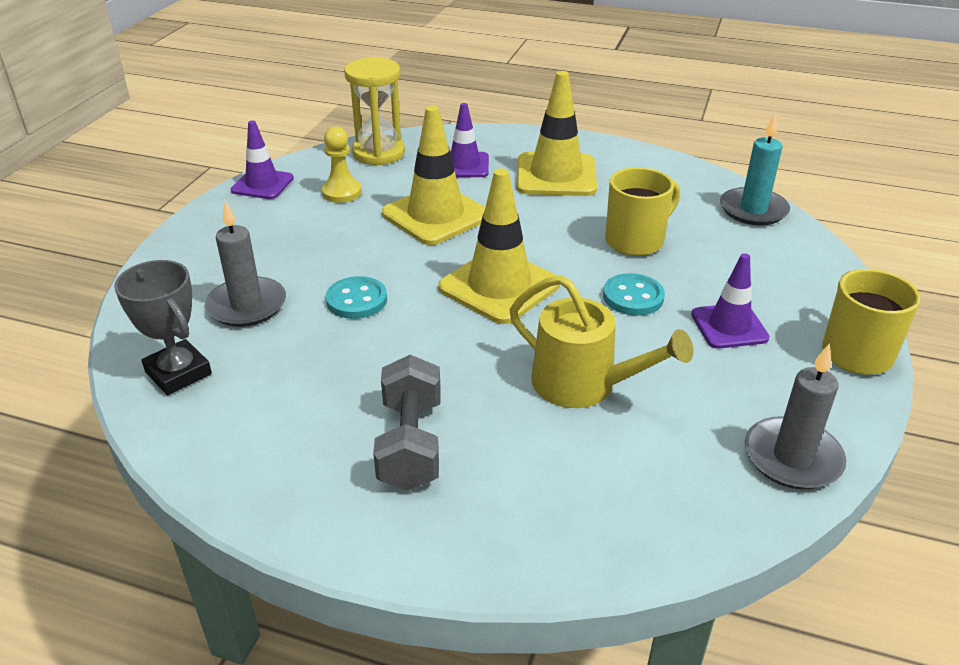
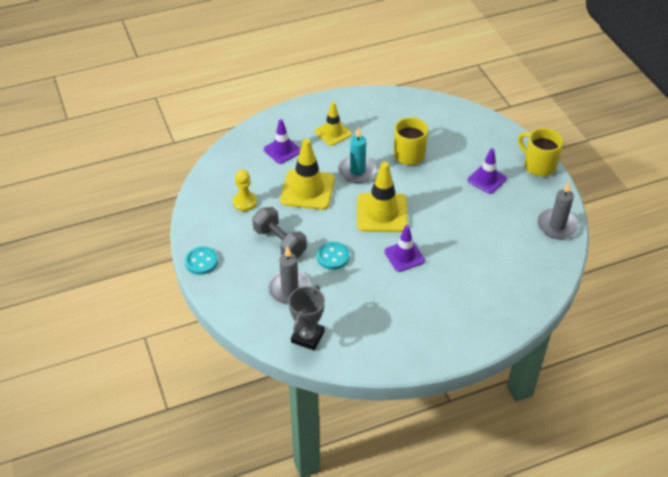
camera: 40 degrees left, 10 degrees up
grey trophy [114,260,212,395] -> grey trophy turned 75 degrees counterclockwise [288,285,325,350]
purple traffic cone [231,121,294,199] -> purple traffic cone moved to [384,225,425,272]
yellow hourglass [344,58,405,166] -> none
grey dumbbell [373,355,441,491] -> grey dumbbell moved to [252,207,307,258]
yellow watering can [509,275,693,408] -> none
yellow traffic cone [517,71,597,196] -> yellow traffic cone [315,102,352,146], size x0.62
turquoise button [603,273,665,316] -> turquoise button moved to [185,247,218,275]
turquoise candle [720,114,790,225] -> turquoise candle moved to [338,127,377,183]

